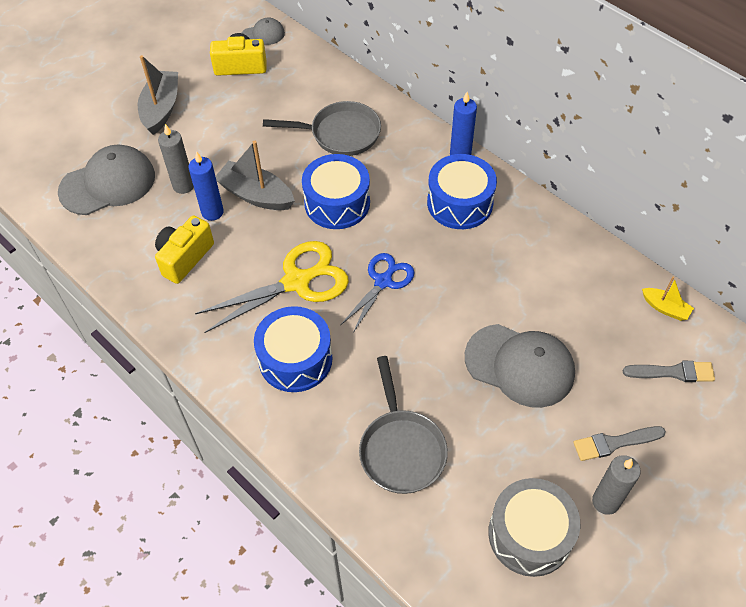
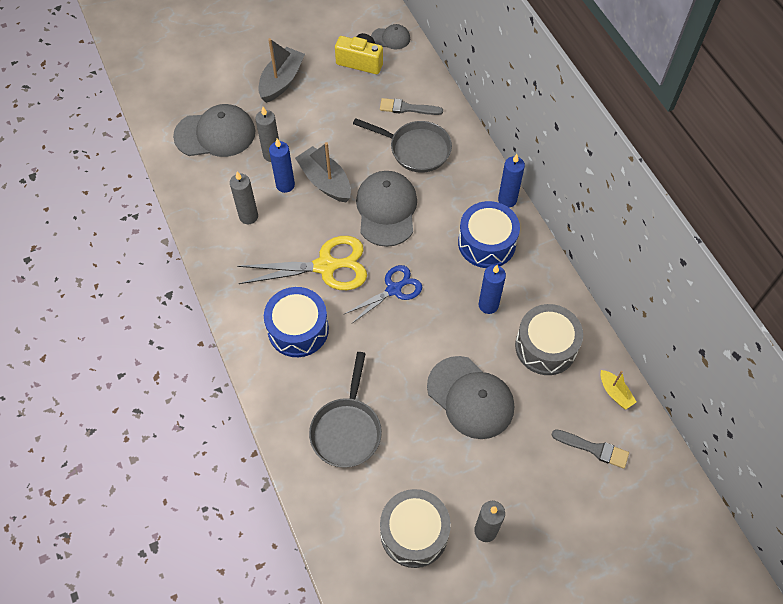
camera: 20 degrees right, 5 degrees up
yellow camera [155,215,214,284] -> grey candle [230,171,258,224]
blue drum [302,154,370,229] -> grey cap [356,171,417,247]
grey brush [573,426,666,461] -> grey brush moved to [380,98,443,115]
none -> blue candle [479,265,506,314]
none -> grey drum [515,304,583,375]

